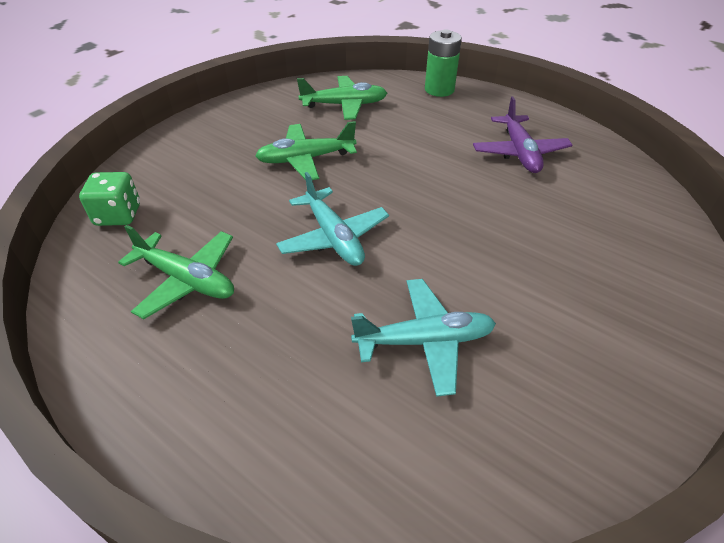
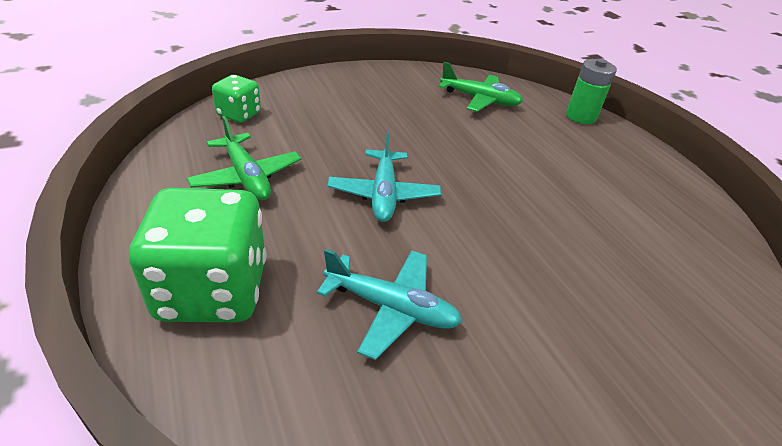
camera: 25 degrees right, 5 degrees down
green plane [255,121,357,180] -> none
purple plane [473,97,573,173] -> none
none -> green dice [129,188,266,322]

